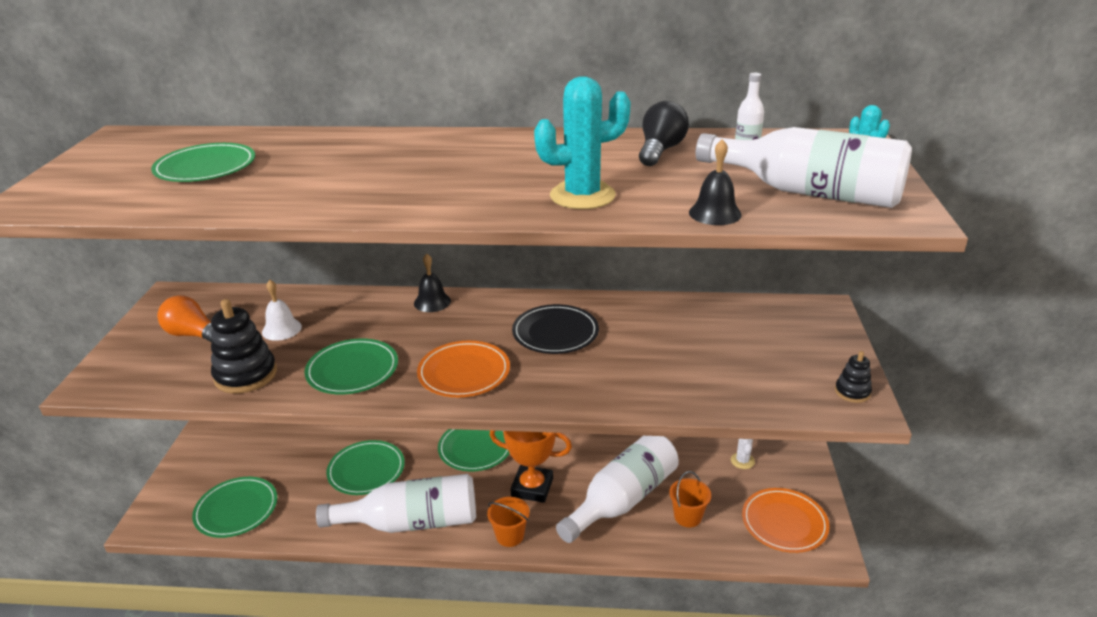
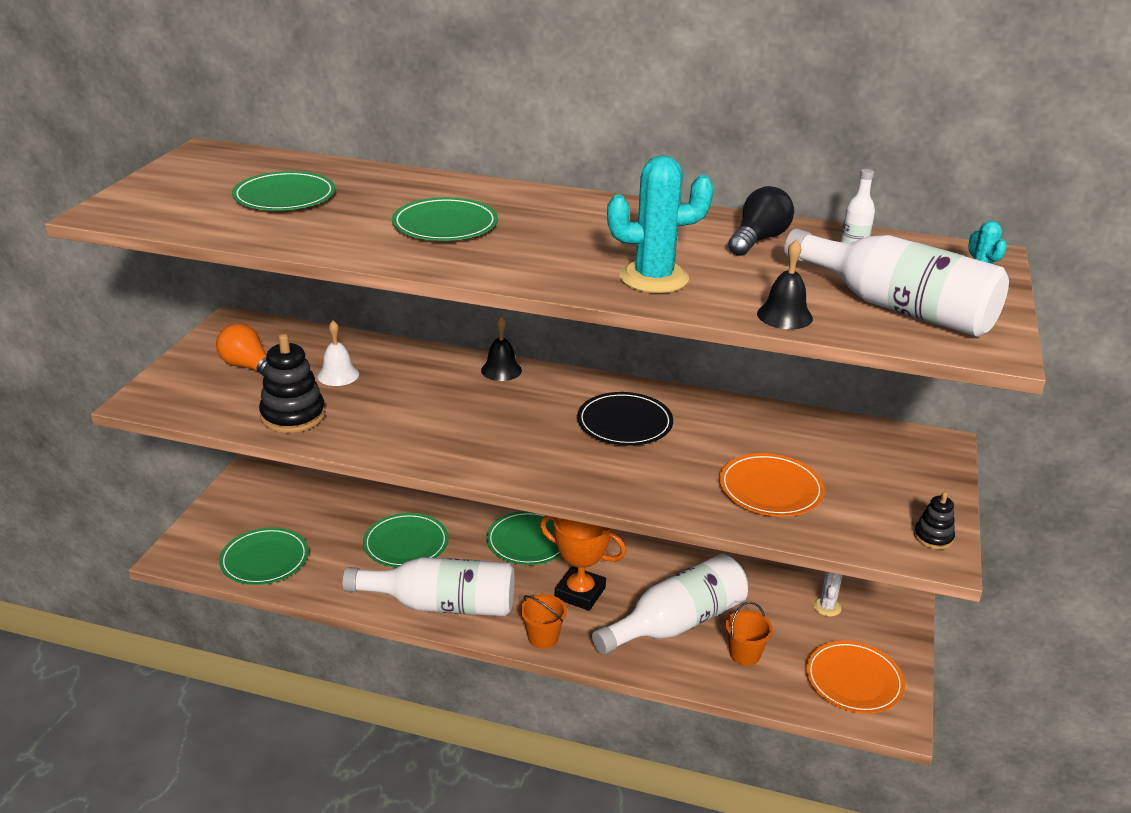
camera: 10 degrees right, 0 degrees up
green plate [304,339,398,394] -> green plate moved to [392,197,498,241]
orange plate [417,341,510,397] -> orange plate moved to [719,453,825,516]

